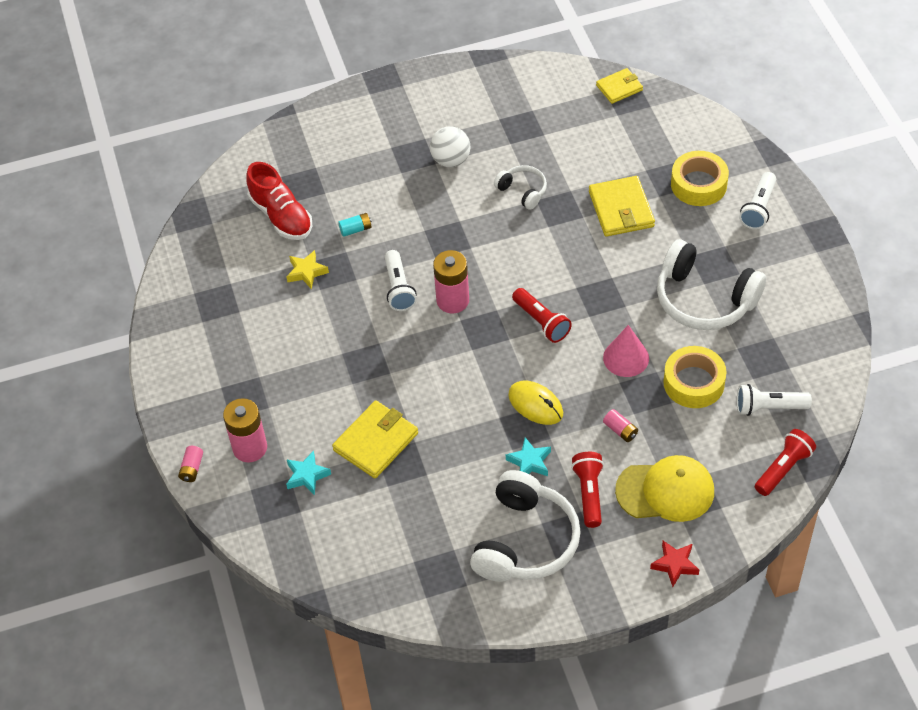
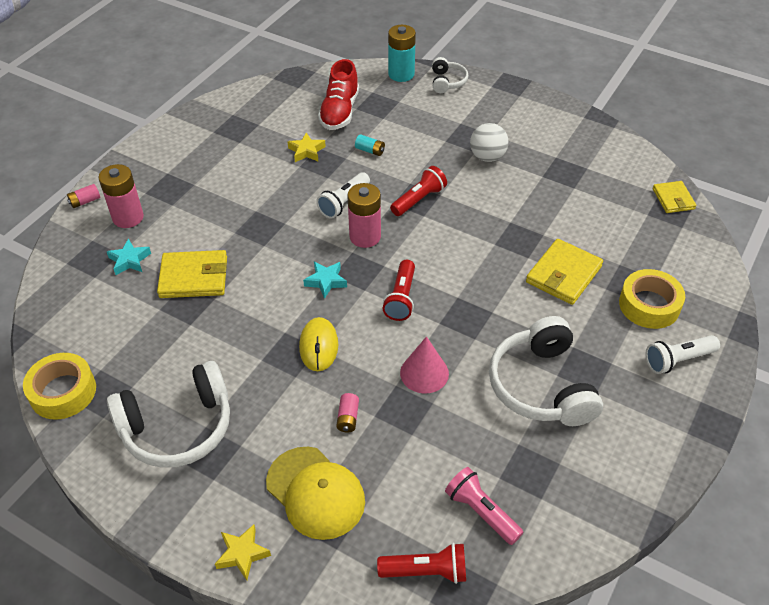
camera: 45 degrees right, 5 degrees down
white headphones [494,165,547,210] -> white headphones moved to [432,57,468,93]
turquoise star [506,437,551,476] -> turquoise star moved to [303,262,347,299]
red flashlight [571,452,604,528] -> red flashlight moved to [390,166,447,216]
yellow wallet [596,68,643,104] -> yellow wallet turned 60 degrees clockwise [653,181,697,213]
red star [650,541,699,587] -> yellow star [215,524,271,580]
yellow tape [663,346,726,408] -> yellow tape moved to [23,353,96,420]
white flashlight [737,384,812,416] -> pink flashlight [445,467,523,545]
none -> turquoise battery [388,25,416,82]

